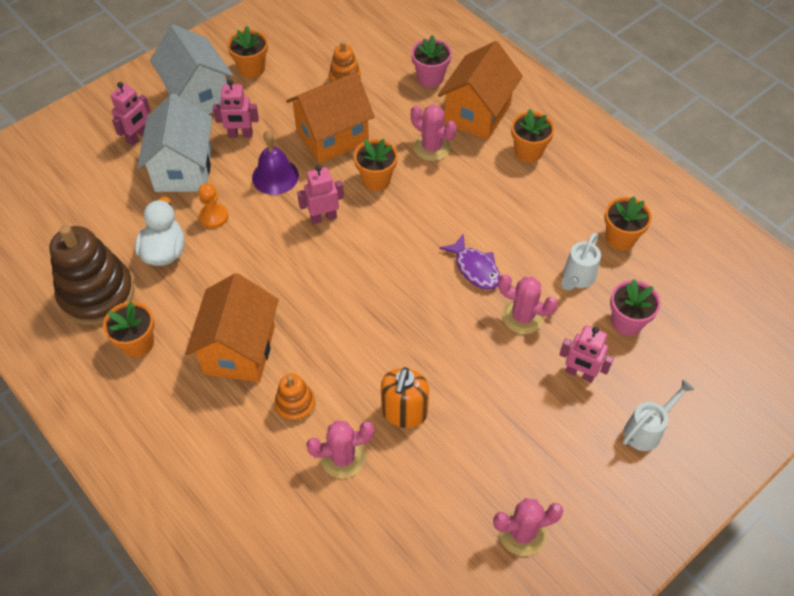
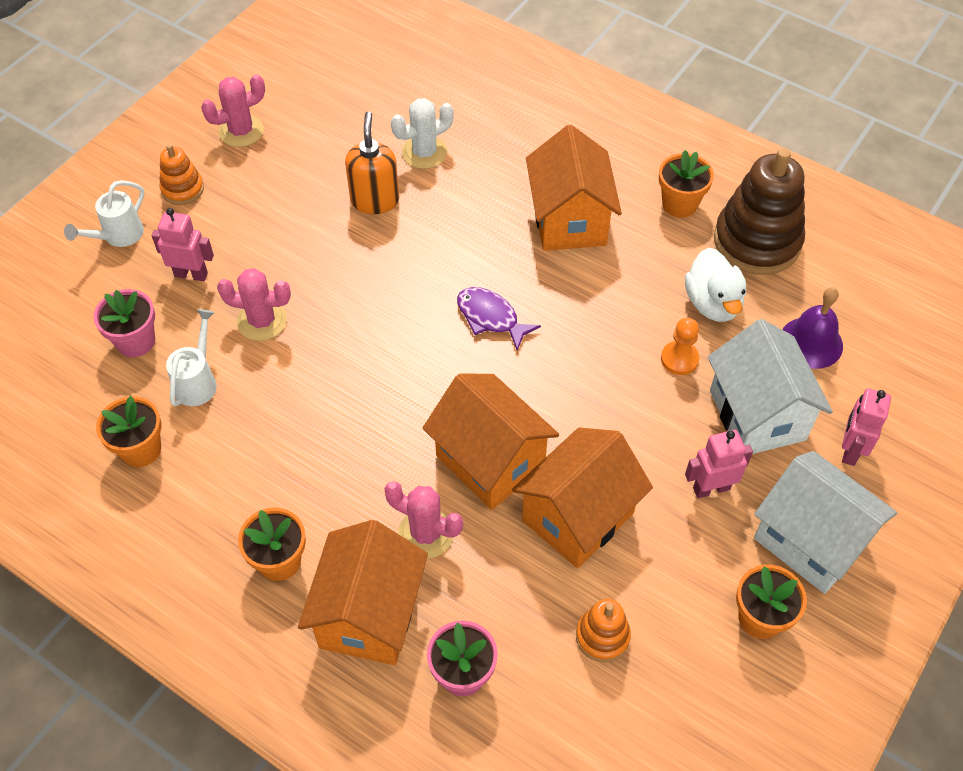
camera: 165 degrees right, 0 degrees up
purple bell [252,130,299,195] -> purple bell moved to [782,287,843,369]
orange stacking toy [274,373,316,423] -> orange stacking toy moved to [159,144,204,205]
pink robot [297,165,344,224] -> none
pink cactus [306,420,375,478] -> white cactus [391,98,454,169]
orange flower pot [354,139,398,191] -> orange house [422,374,559,510]
purple fish [440,233,500,289] -> purple fish moved to [457,287,541,351]

